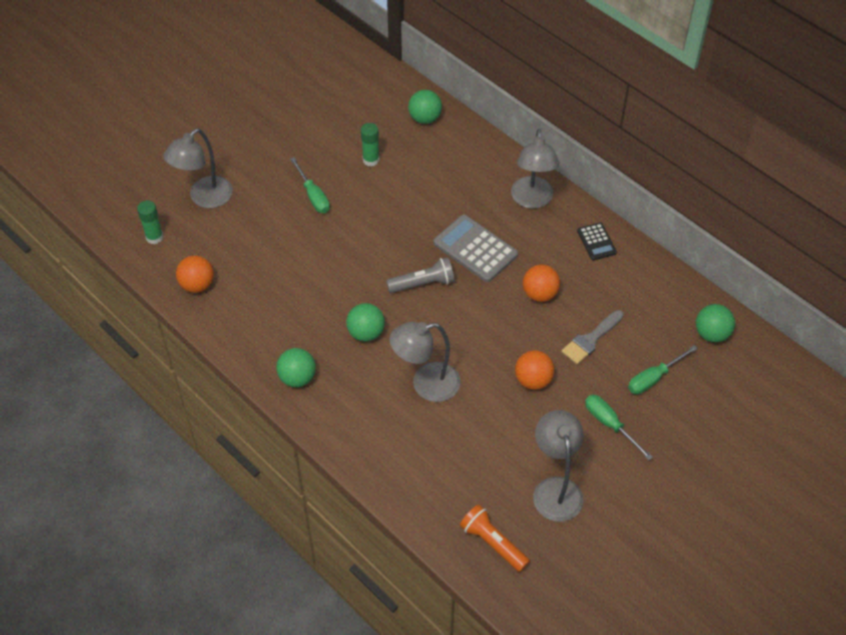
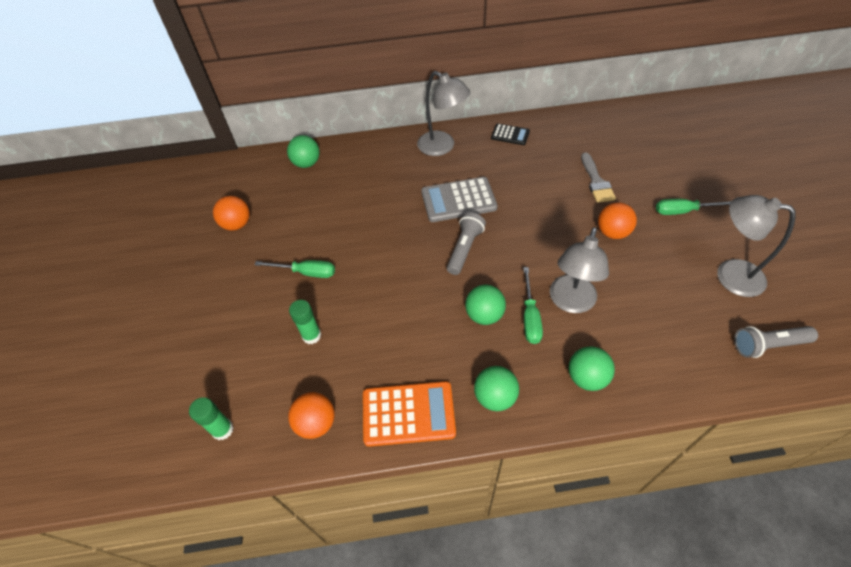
camera: 50 degrees left, 0 degrees up
grey lamp [163,128,233,208] -> none
green glue stick [361,123,379,166] -> green glue stick moved to [289,300,321,344]
orange flashlight [460,504,530,572] -> grey flashlight [734,326,818,358]
orange ball [523,265,560,302] -> orange ball moved to [213,196,250,231]
green screwdriver [628,345,698,394] -> green screwdriver moved to [523,267,543,344]
green ball [696,304,735,342] -> green ball moved to [569,346,615,391]
none -> orange calculator [363,381,456,447]

